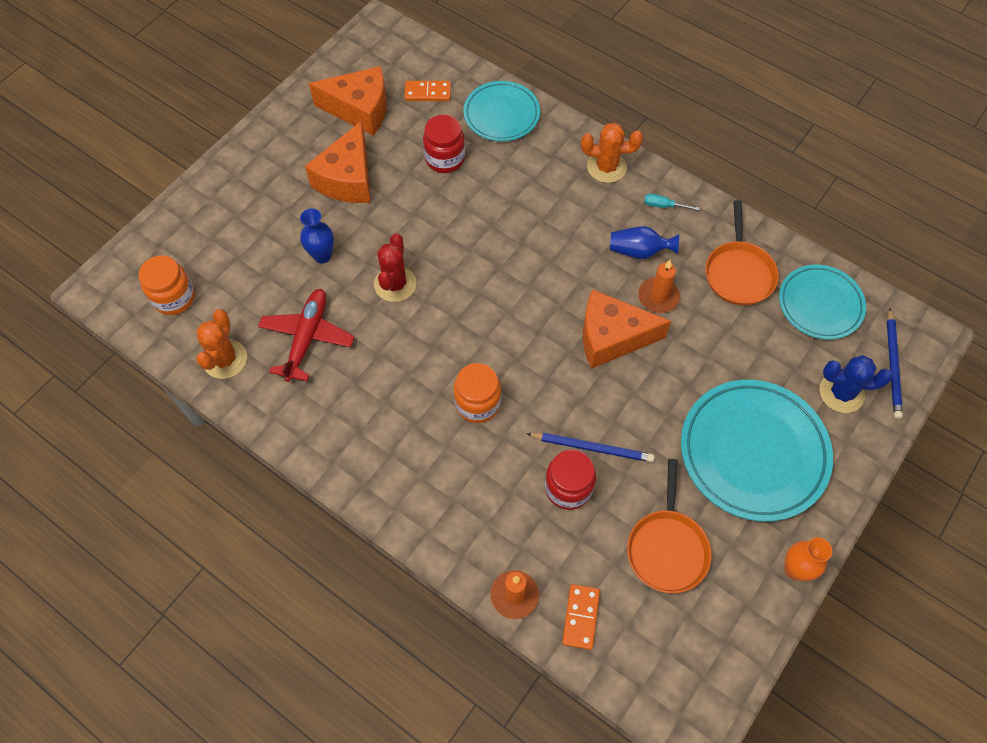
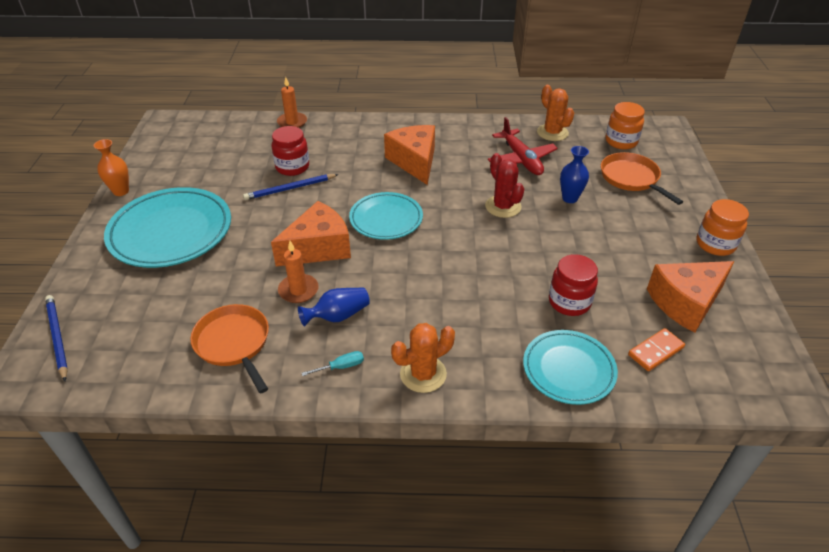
camera: 145 degrees right, 20 degrees down
orange cheese [305,121,371,203] -> orange cheese moved to [384,125,435,185]
orange jar [454,363,501,423] -> orange jar moved to [697,199,749,256]
orange domino [562,584,600,650] -> none
orange pan [627,459,712,593] -> orange pan moved to [601,152,683,205]
turquoise plate [779,264,866,340] -> turquoise plate moved to [349,192,423,240]
blue cactus [819,355,893,413] -> none

